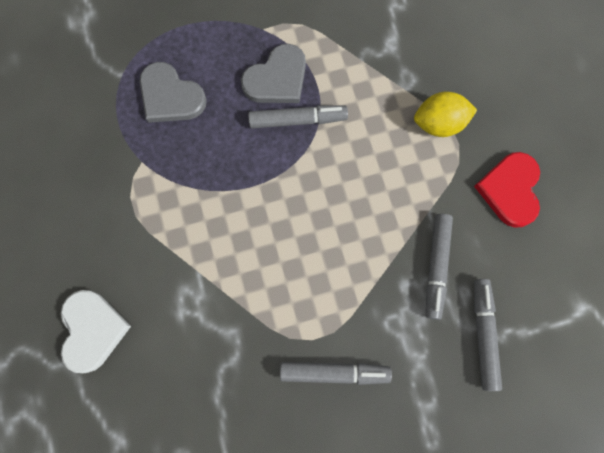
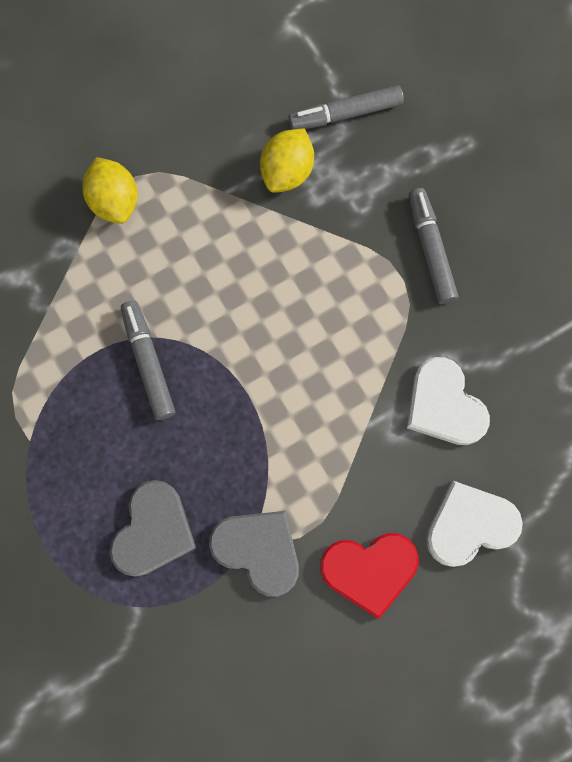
camera: 105 degrees left, 0 degrees up
grey heart [241,44,306,103] -> grey heart moved to [209,511,299,596]
grey marker [426,214,453,320] -> yellow lemon [260,128,314,193]
red heart [474,152,540,228] -> red heart moved to [320,533,419,619]
none -> white heart [407,357,490,445]

